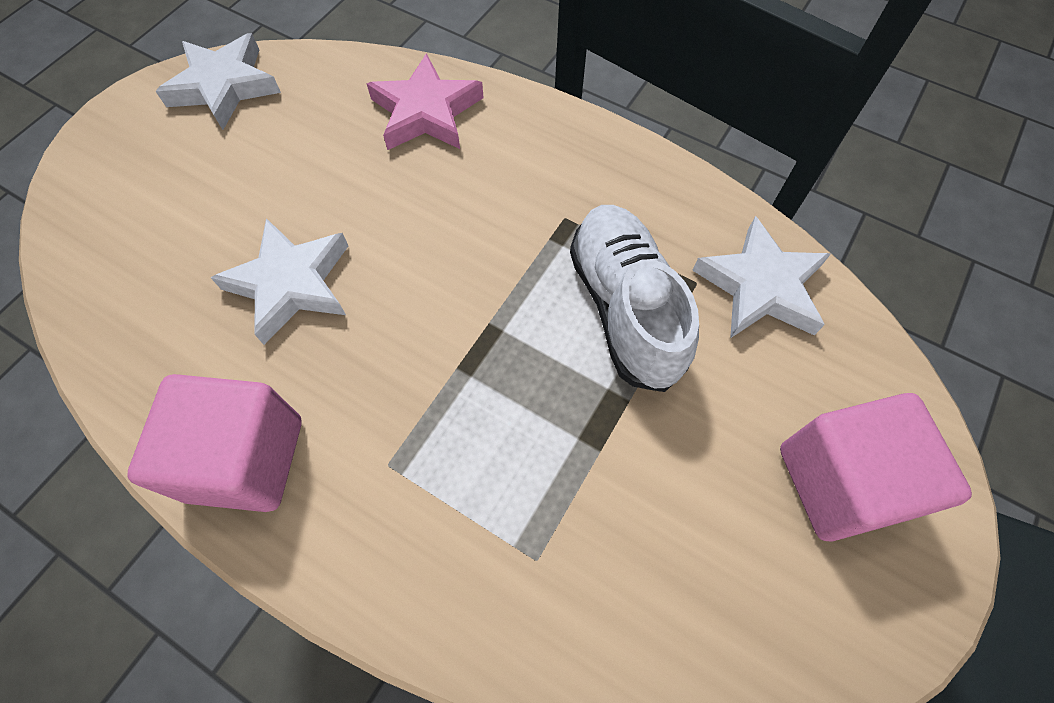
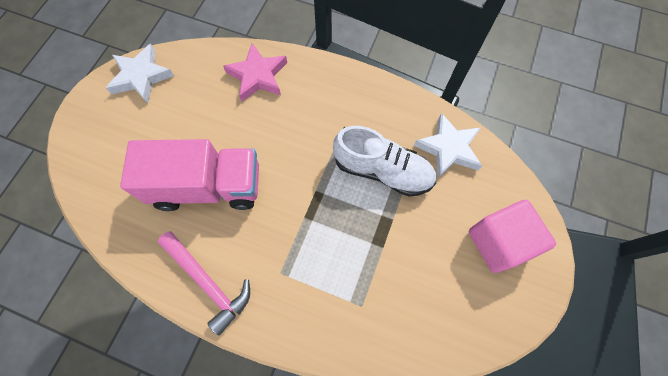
camera: 10 degrees left, 5 degrees up
pink cube [127,374,301,512] -> pink hammer [158,231,250,336]
white star [210,218,348,345] -> pink truck [120,139,259,211]
white shoe [570,205,699,392] -> white shoe turned 135 degrees clockwise [333,126,436,197]

